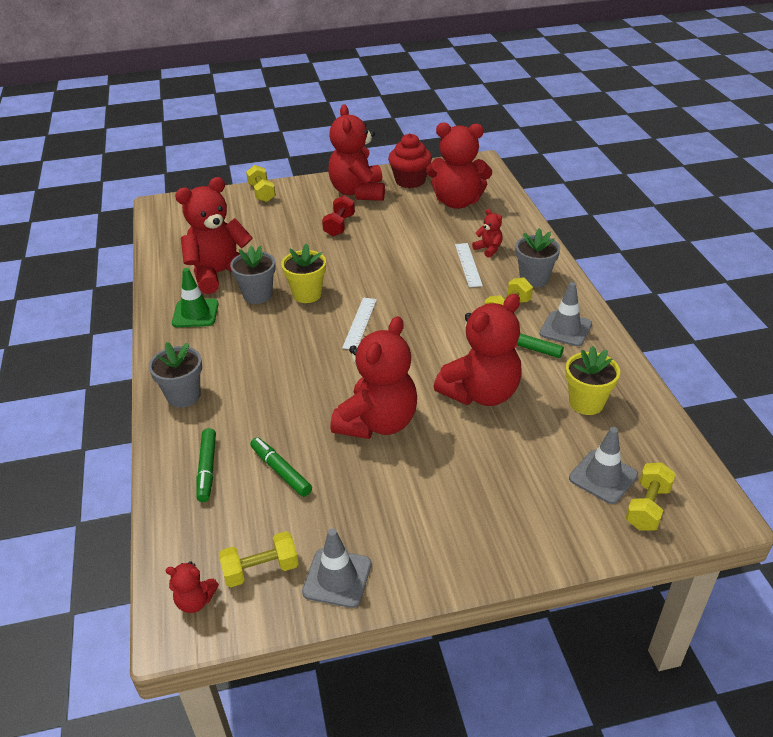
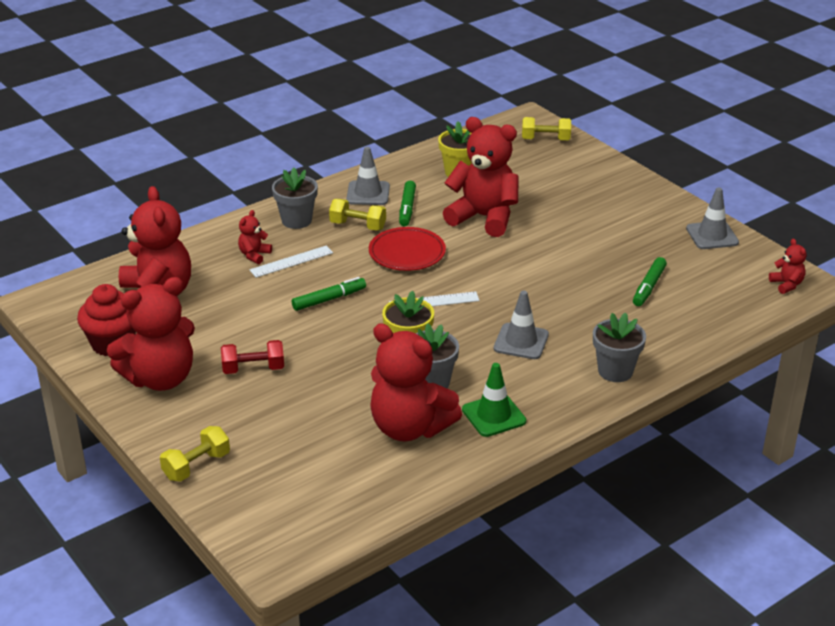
camera: 115 degrees left, 5 degrees down
green marker [196,428,216,502] -> green marker moved to [292,277,366,311]
yellow dumbbell [219,531,299,587] -> none
red teddy bear [331,316,417,439] -> none
grey traffic cone [569,427,638,504] -> grey traffic cone moved to [494,291,549,359]
none -> red plate [369,227,446,271]

